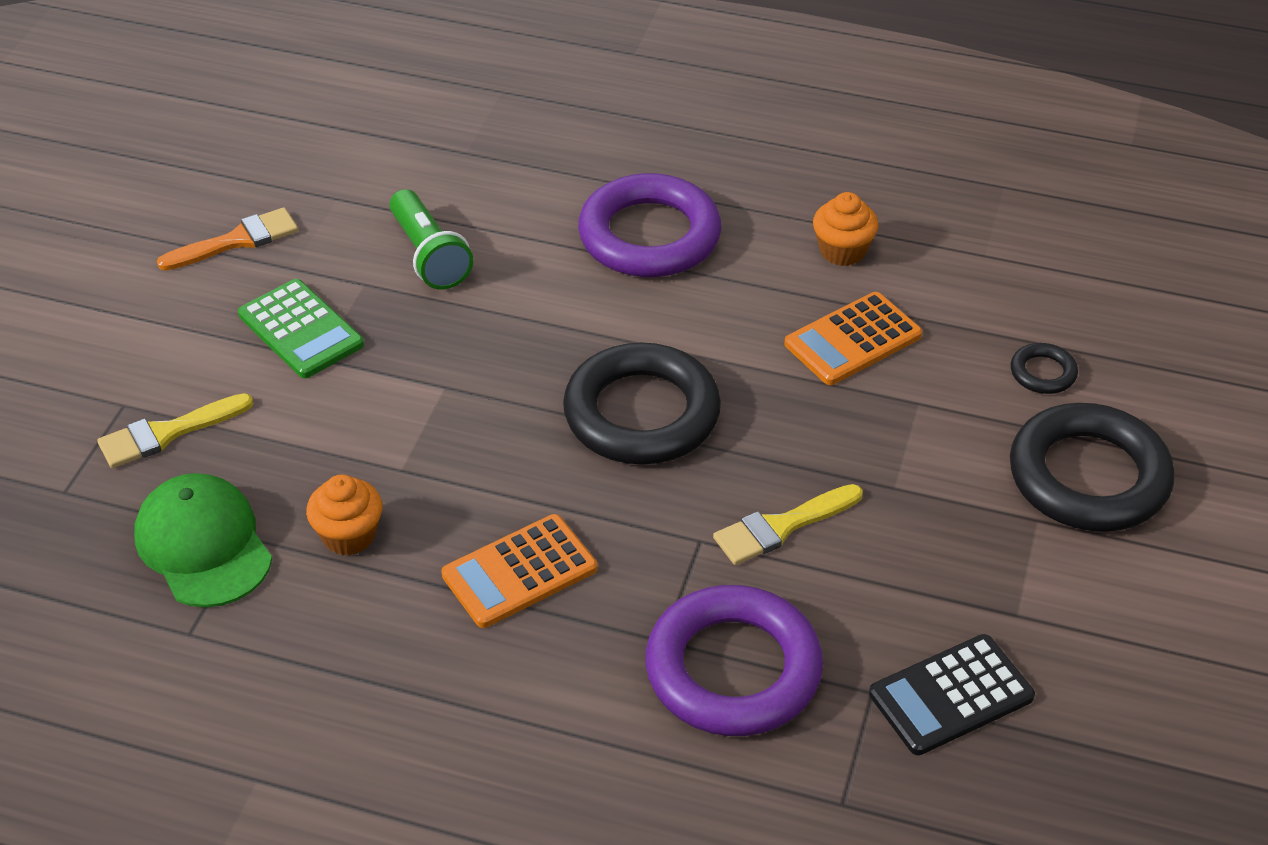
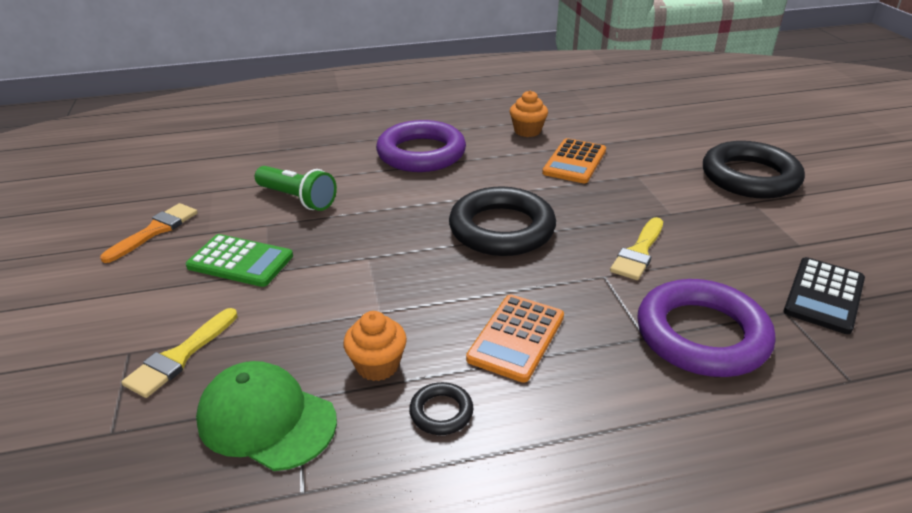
camera: 30 degrees left, 10 degrees down
black ring [1011,343,1078,394] -> black ring moved to [409,382,473,435]

